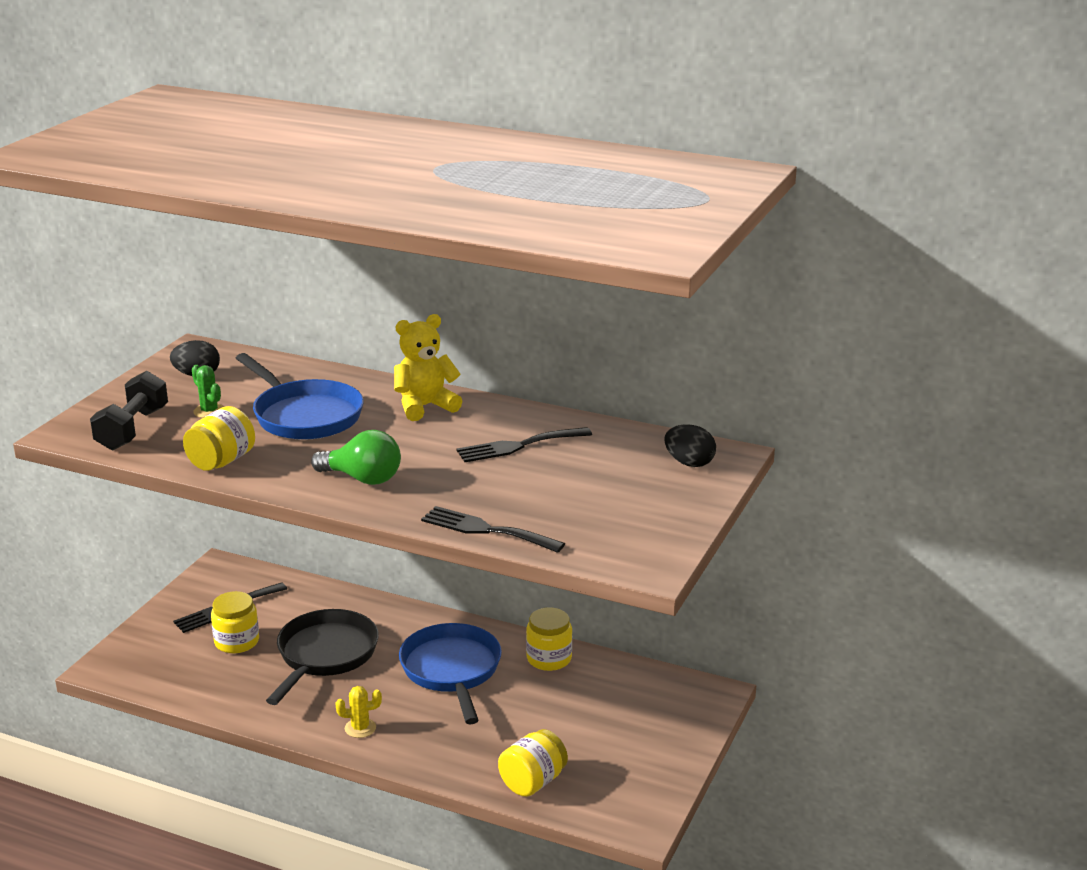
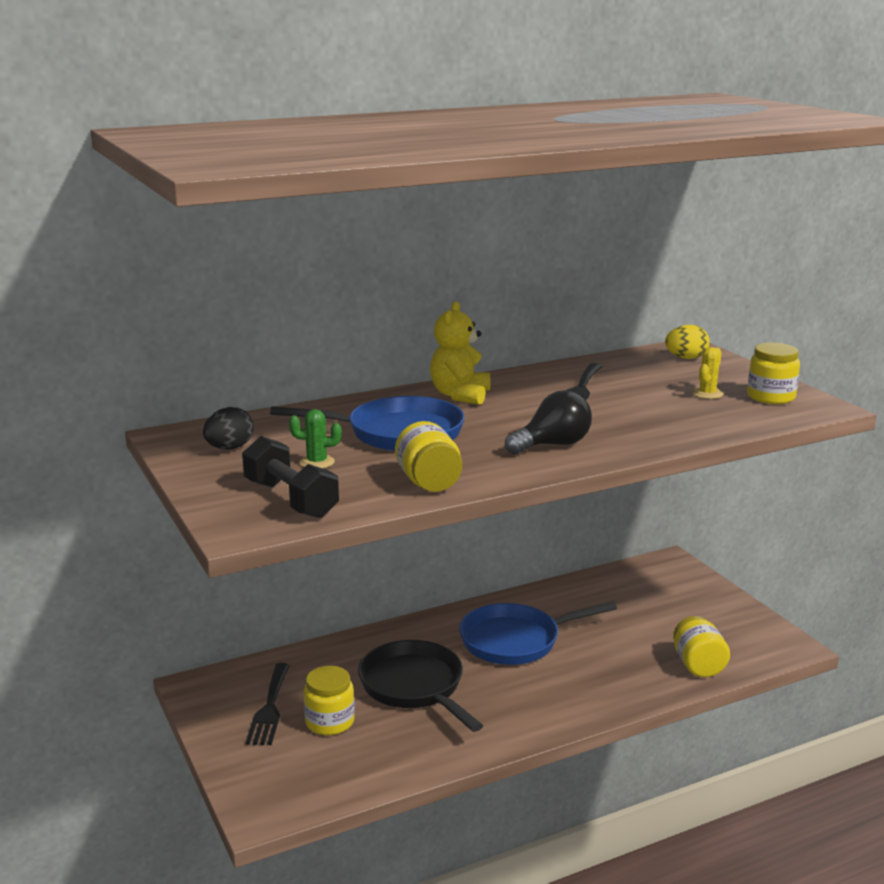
camera: 50 degrees left, 5 degrees down
green light bulb [311,430,401,485] -> black light bulb [505,390,592,455]
yellow cactus [336,686,382,738] -> yellow cactus moved to [692,347,723,399]
blue pan [399,623,502,724] -> blue pan turned 45 degrees counterclockwise [459,601,617,665]
black fork [421,506,565,553] -> none
yellow jar [526,608,572,671] -> yellow jar moved to [747,343,800,404]
black egg [665,425,716,467] -> yellow egg [665,325,710,359]

